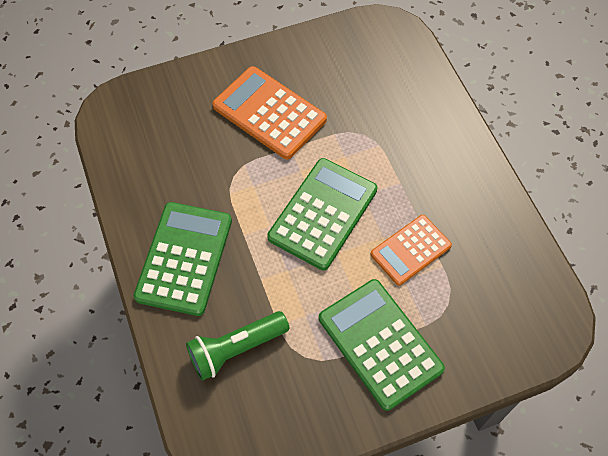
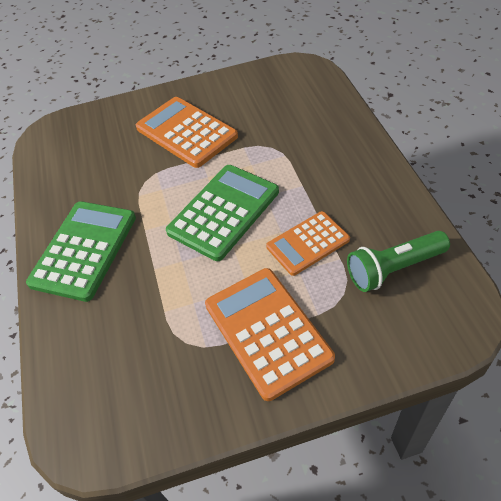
camera: 10 degrees right, 10 degrees down
green flashlight [186,311,289,381] -> green flashlight moved to [347,231,450,292]
green calculator [319,279,445,411] -> orange calculator [205,268,335,401]

